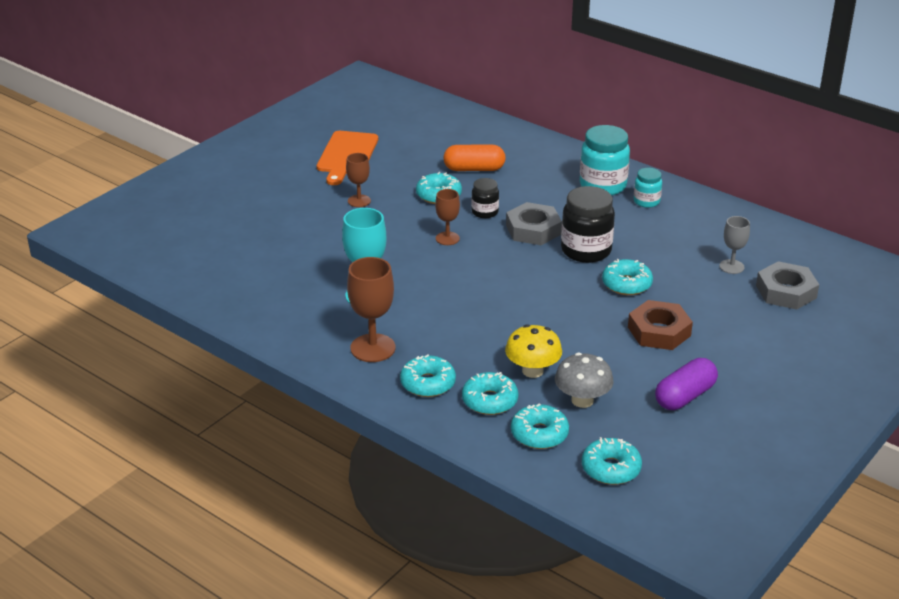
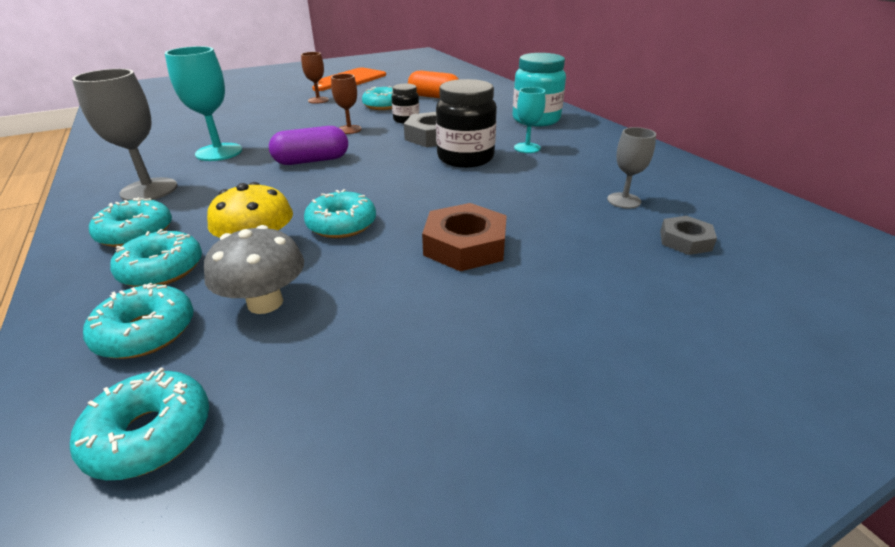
camera: 25 degrees right, 0 degrees up
brown goblet [347,257,395,362] -> grey goblet [72,69,177,201]
turquoise donut [602,259,653,295] -> turquoise donut moved to [304,189,376,238]
turquoise jar [634,168,662,208] -> none
purple capsule [655,358,718,410] -> purple capsule moved to [269,126,348,165]
grey nut [756,261,819,310] -> grey nut [660,216,717,255], size x0.60
none -> turquoise goblet [514,87,545,153]

